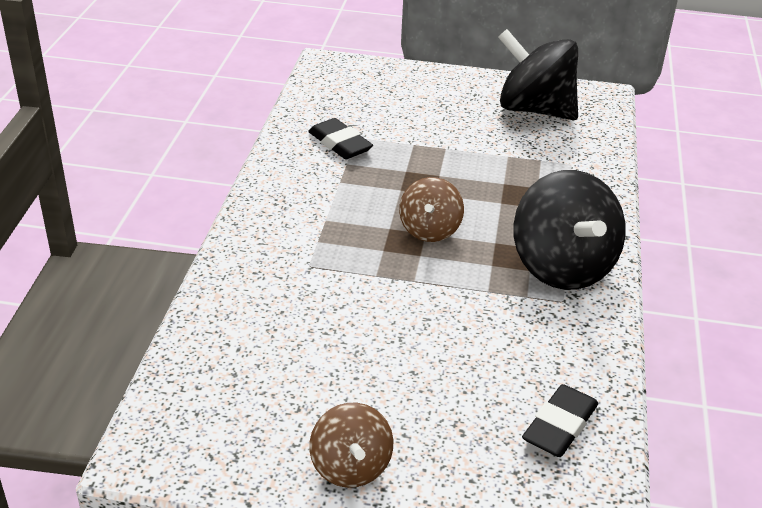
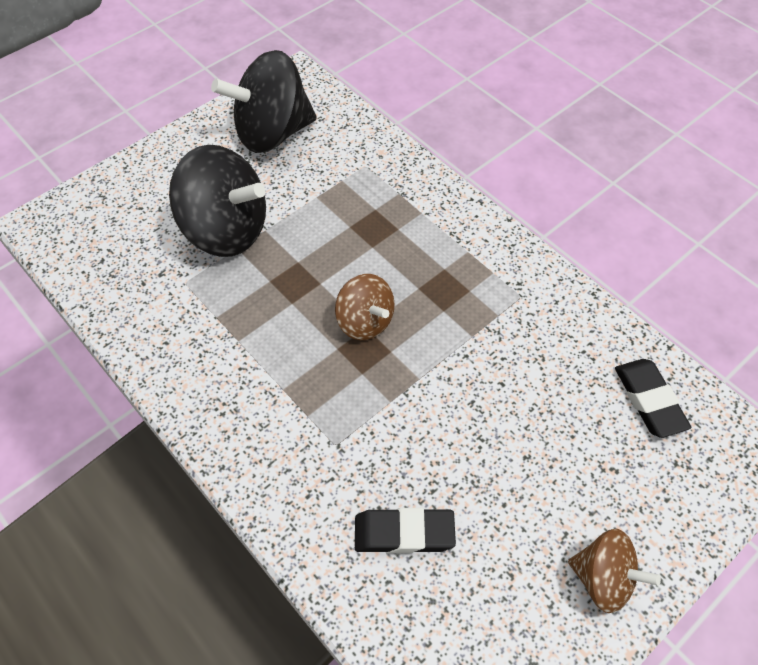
camera: 50 degrees left, 20 degrees up
black eraser [308,118,373,159] -> black eraser moved to [355,508,456,554]
black spinning top [513,170,626,290] -> black spinning top moved to [169,145,266,257]

